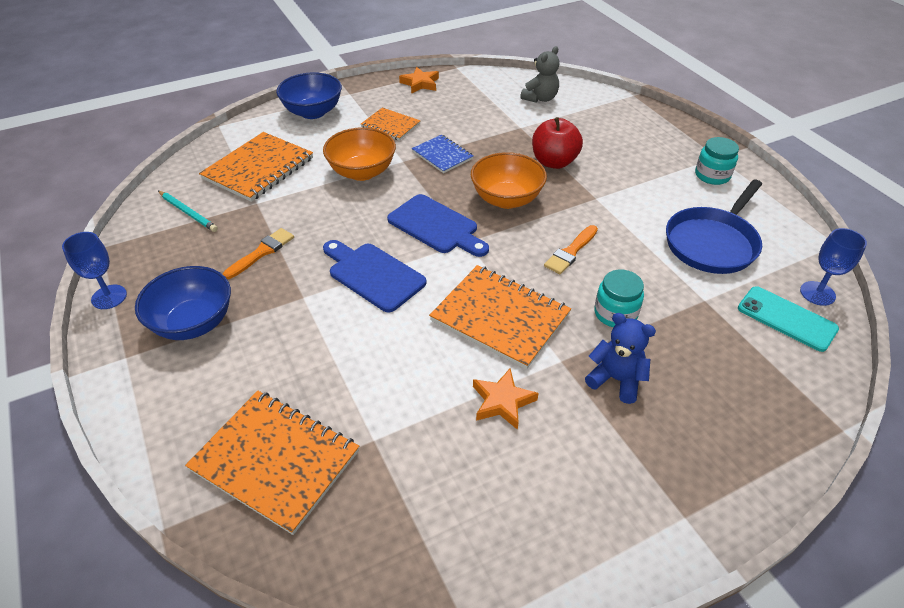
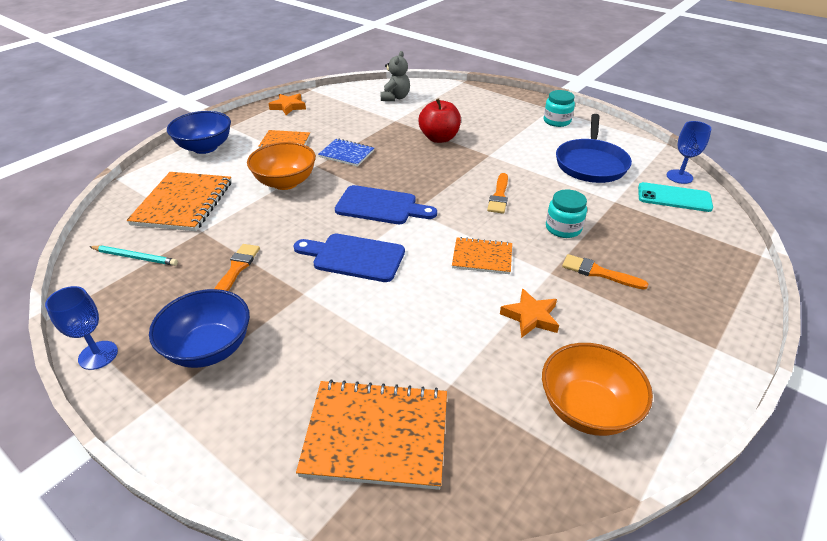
camera: 25 degrees left, 5 degrees down
orange notebook [429,265,571,369] -> orange notebook [452,237,512,274], size x0.58
orange bowl [471,152,547,209] -> orange bowl moved to [542,343,653,436]
blue teddy bear [585,313,656,404] -> orange brush [562,254,648,289]

